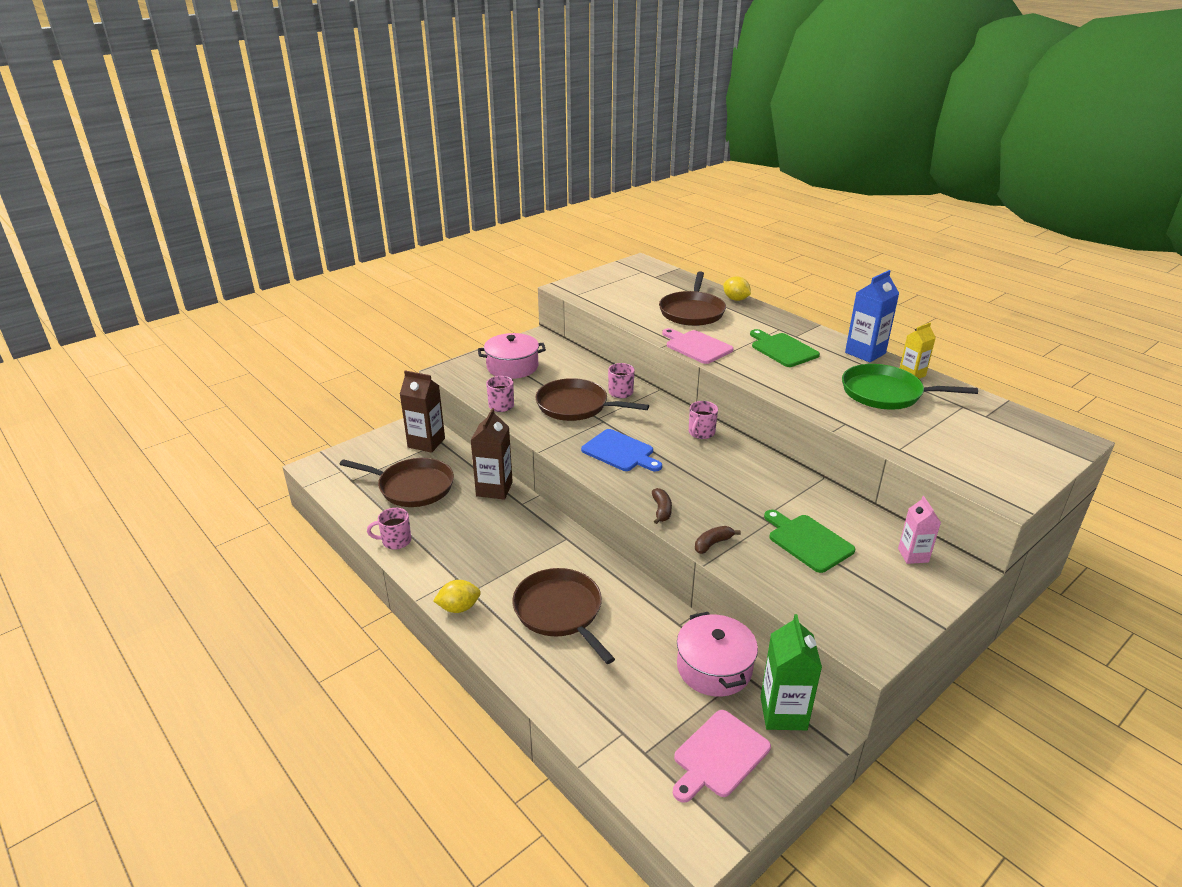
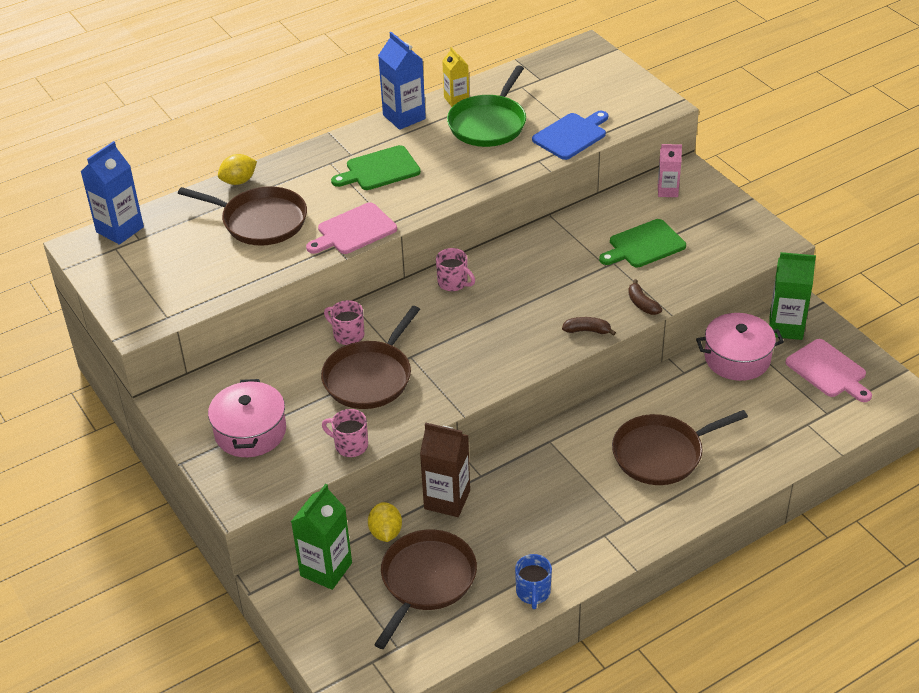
camera: 80 degrees left, 10 degrees up
pink mug [367,508,411,549] -> blue mug [515,554,552,609]
brown carton [400,370,445,453] -> green carton [291,484,352,590]
yellow lemon [433,580,481,613] -> yellow lemon moved to [368,502,402,542]
blue cutting board [581,429,662,471] -> blue cutting board moved to [532,111,608,160]
none -> blue carton [81,141,144,245]

